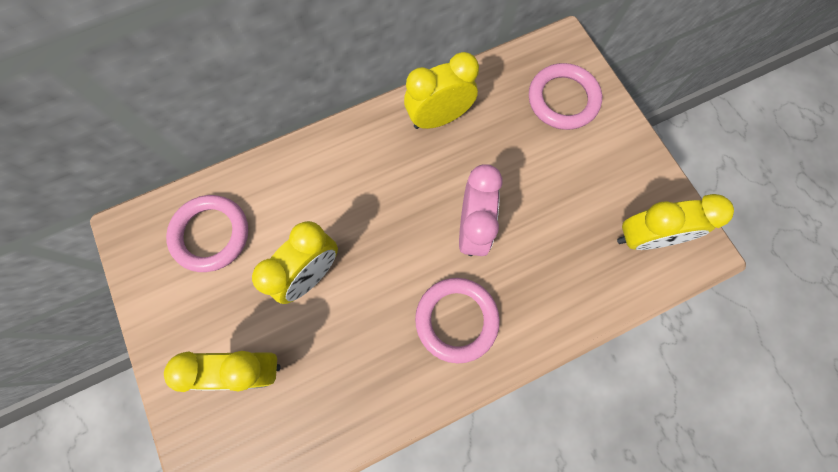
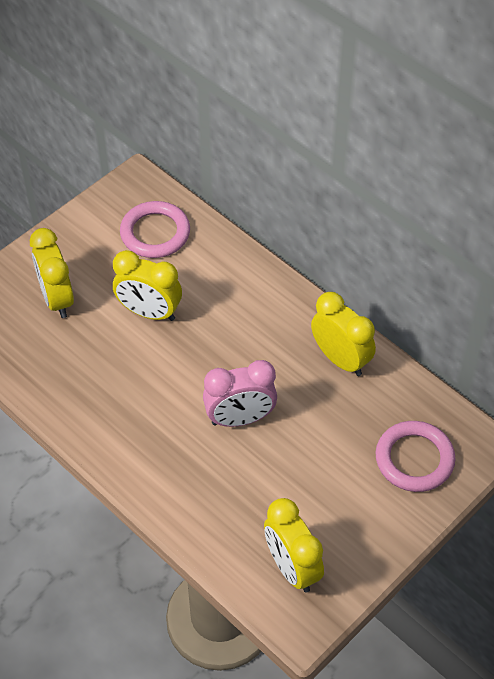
camera: 70 degrees right, 20 degrees down
pink ring [415,278,500,364] -> none

